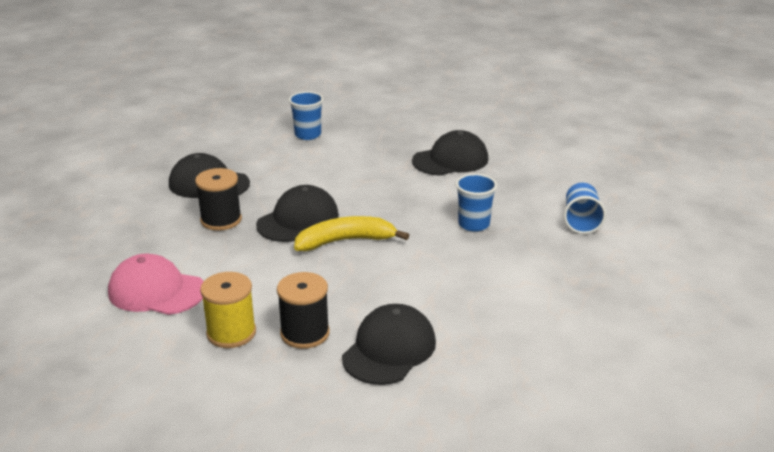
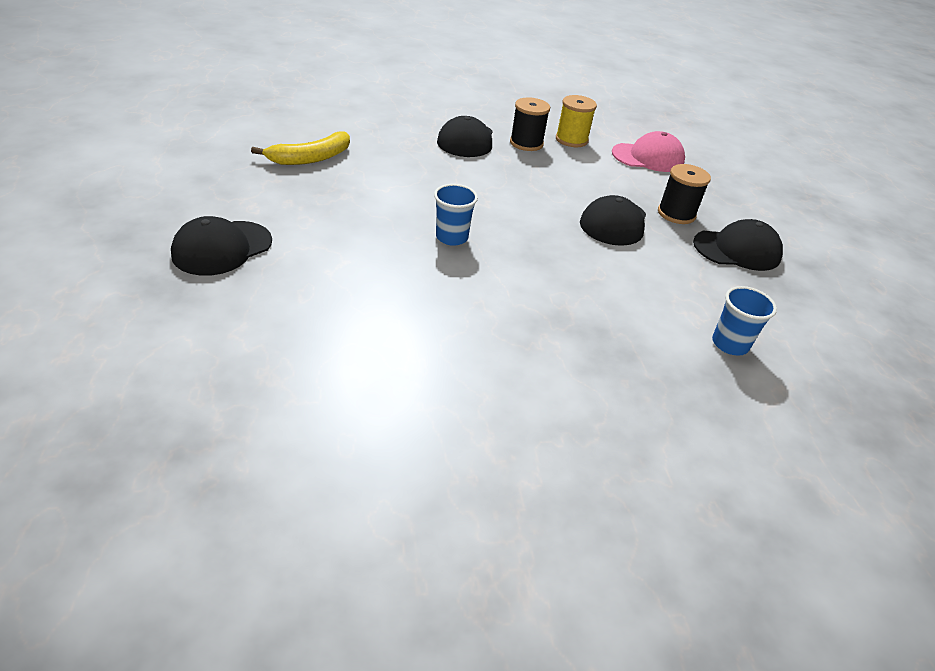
camera: 155 degrees right, 10 degrees up
yellow banana [294,216,409,251] -> yellow banana moved to [251,131,350,165]
black cap [412,130,488,176] -> black cap moved to [171,216,272,276]
blue cup [564,183,606,234] -> none

